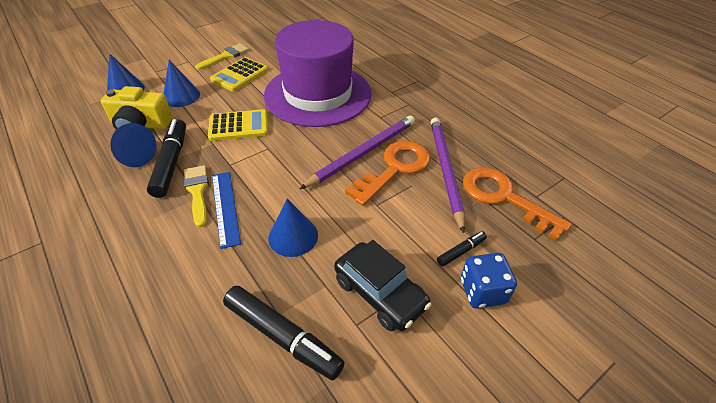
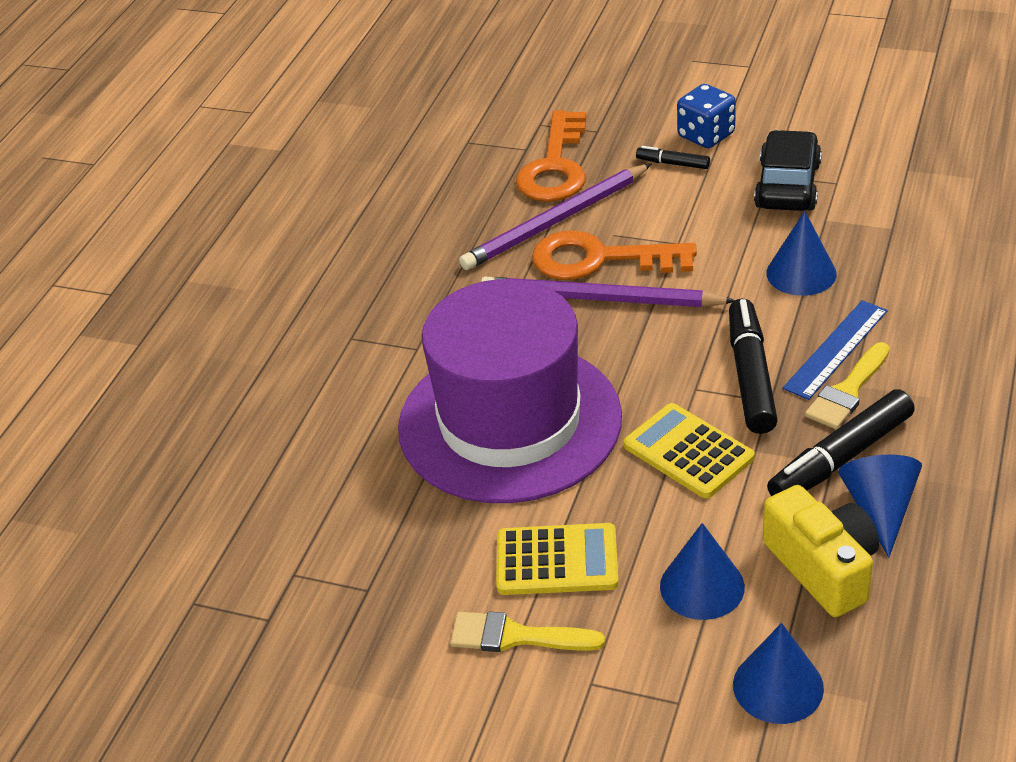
camera: 120 degrees left, 5 degrees down
black marker [223,286,345,380] -> black marker moved to [729,299,778,434]

